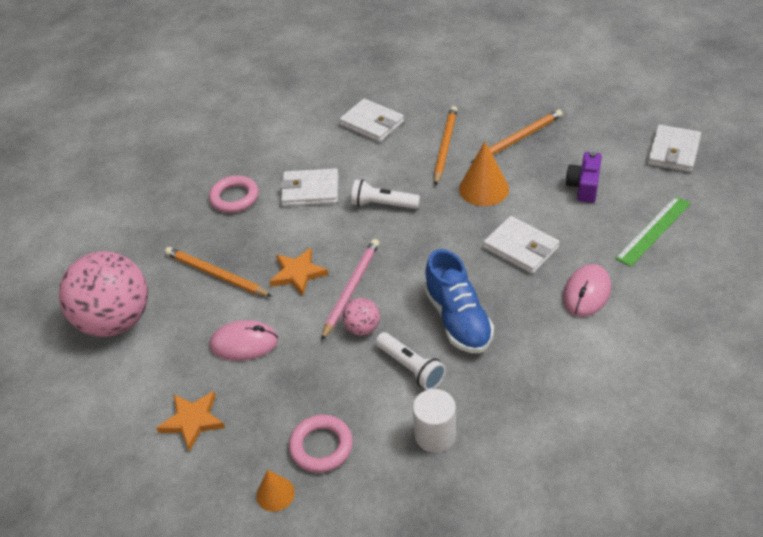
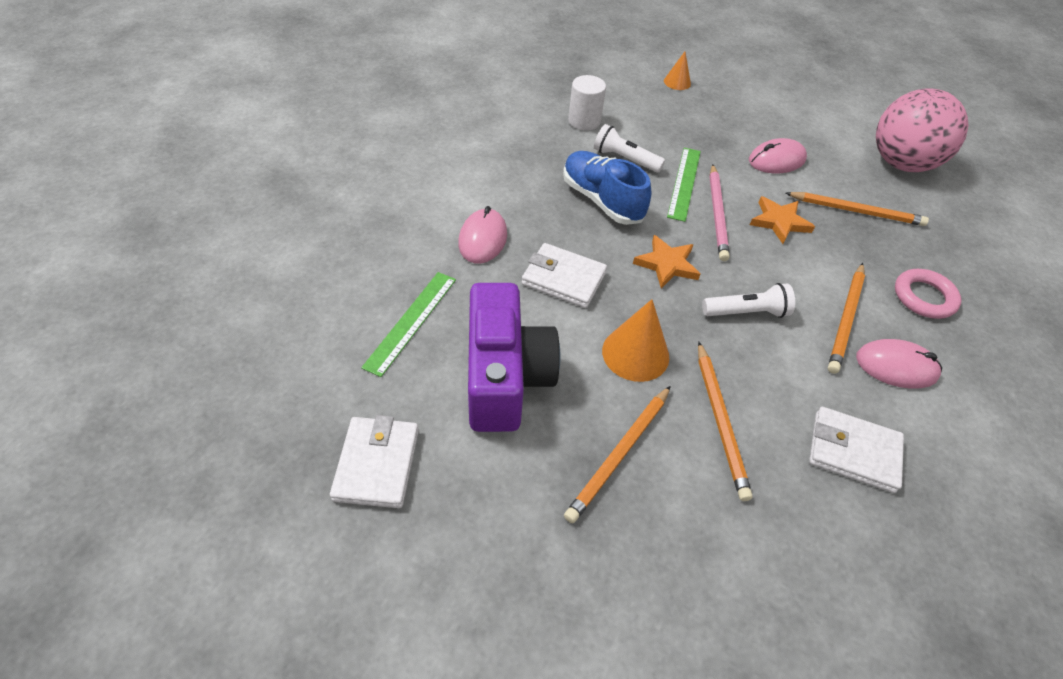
camera: 155 degrees right, 5 degrees up
orange star [156,391,225,452] -> orange star moved to [633,235,700,289]
white wallet [280,168,339,206] -> orange pencil [828,263,865,374]
pink ring [289,415,353,473] -> none
pink ball [342,298,380,335] -> green ruler [667,148,701,222]
purple camera [566,152,602,203] -> purple camera [468,283,561,432], size x1.95
none -> pink mouse [856,339,942,389]

